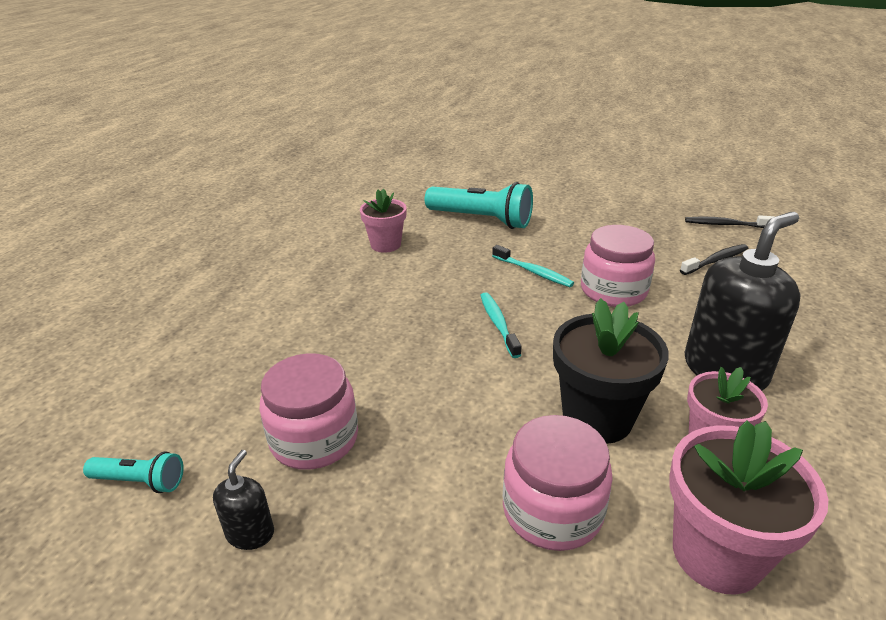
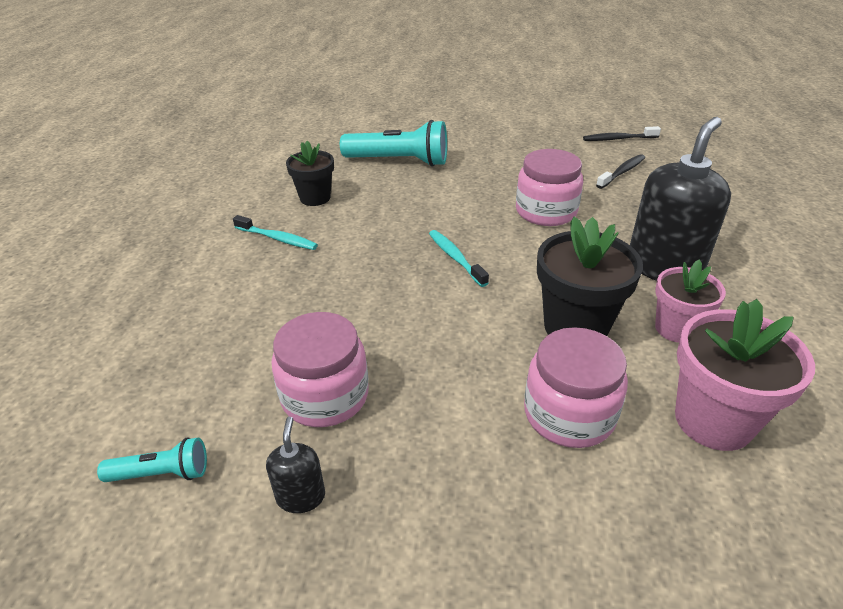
camera: 15 degrees left, 5 degrees up
pink flower pot [360,189,407,253] -> black flower pot [286,141,334,206]
turquoise toothbrush [492,245,574,287] -> turquoise toothbrush moved to [233,215,318,250]

